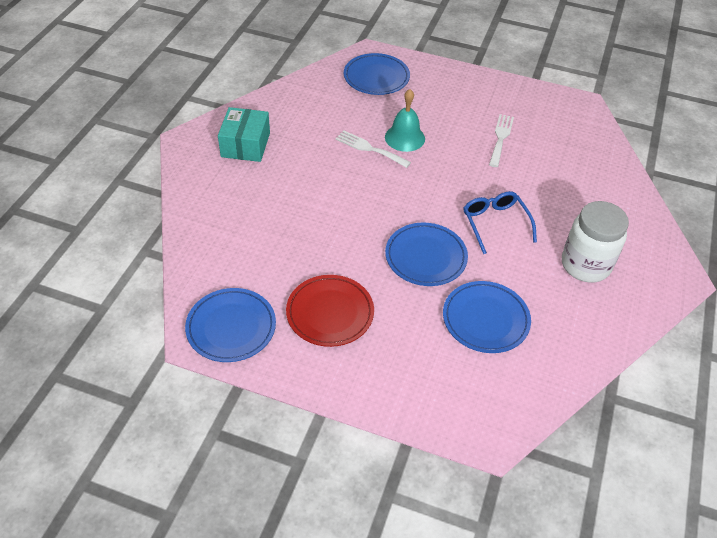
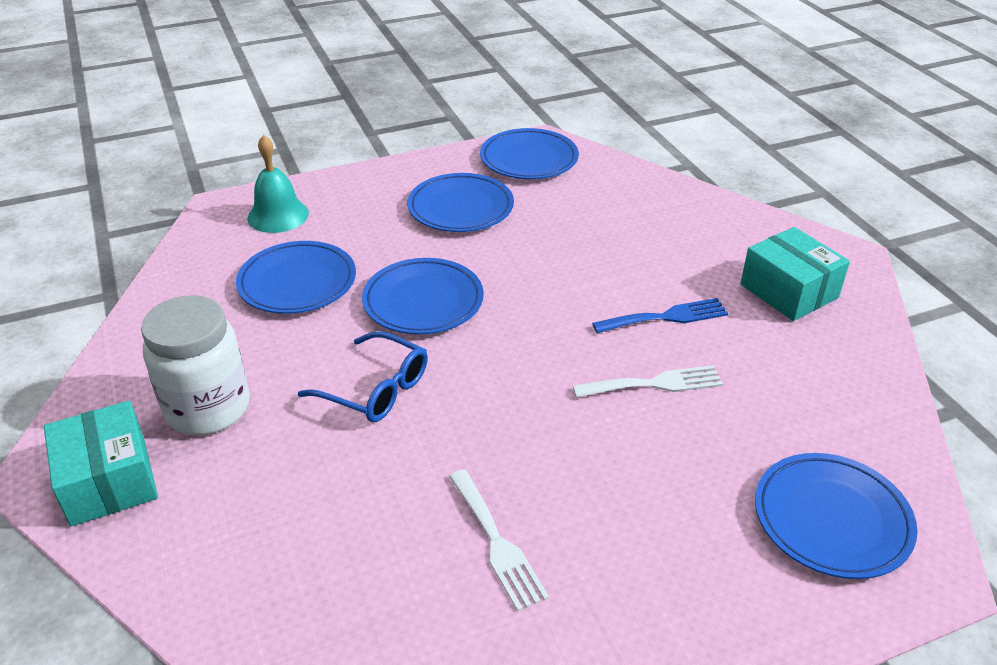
camera: 140 degrees right, 10 degrees down
red plate [286,275,374,347] -> blue plate [408,173,514,232]
turquoise bell [385,89,425,152] -> turquoise bell moved to [248,135,309,233]
none -> turquoise box [44,401,158,527]
none -> blue fork [592,298,728,333]

